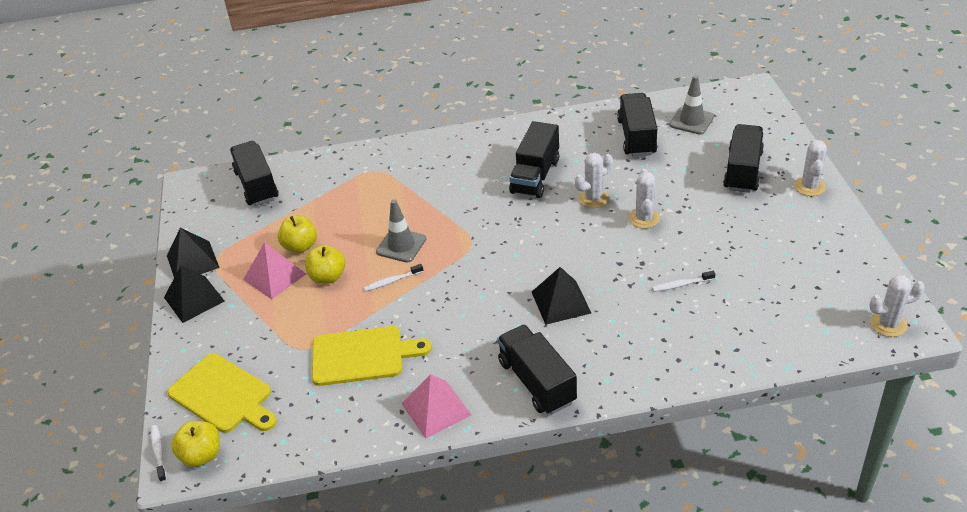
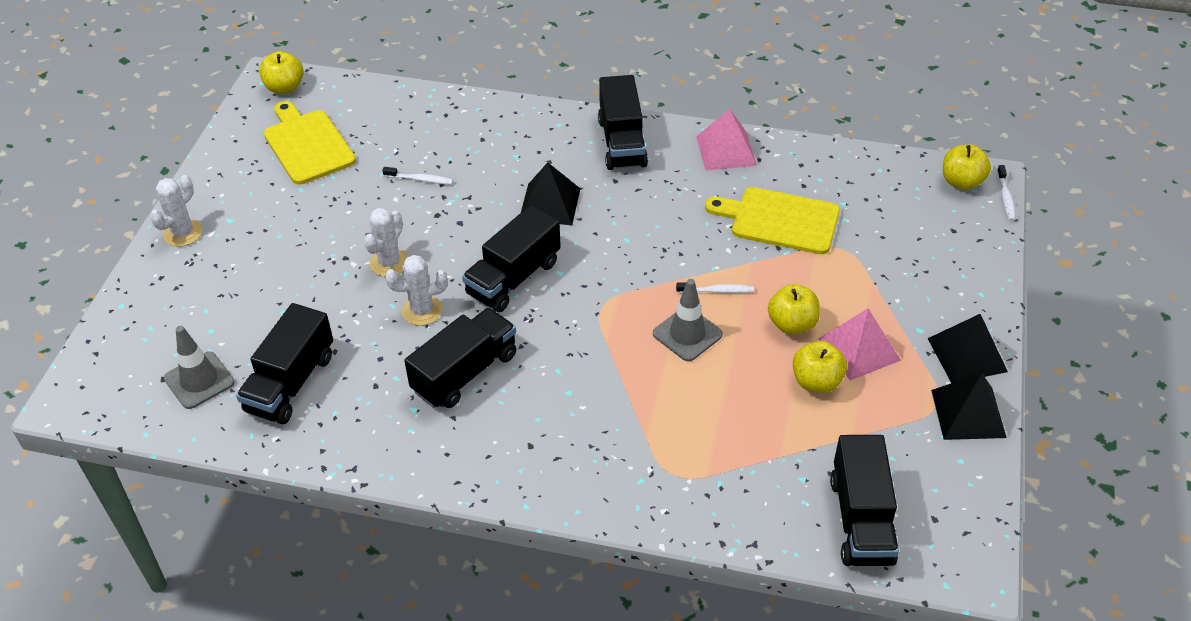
camera: 160 degrees left, 5 degrees up
yellow cutting board [167,353,277,433] -> yellow cutting board moved to [264,101,356,185]
black truck [723,124,764,193] -> black truck moved to [462,205,561,312]
white cactus [869,275,925,337] -> yellow apple [259,51,304,94]

